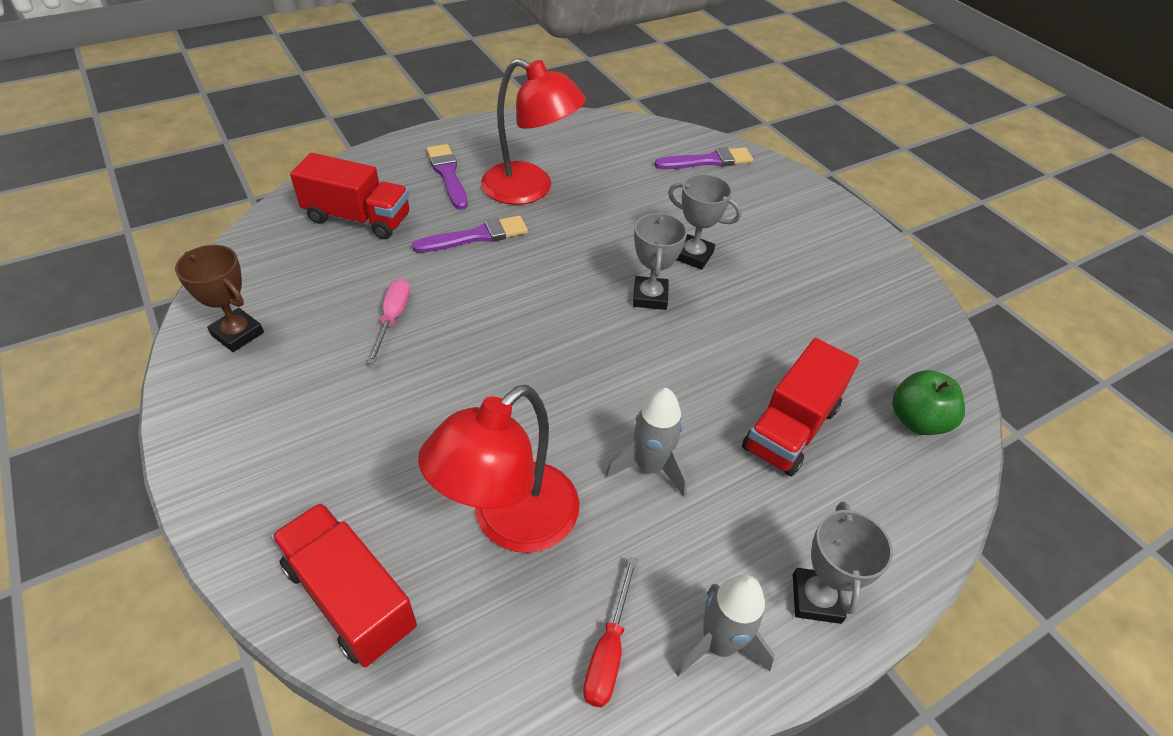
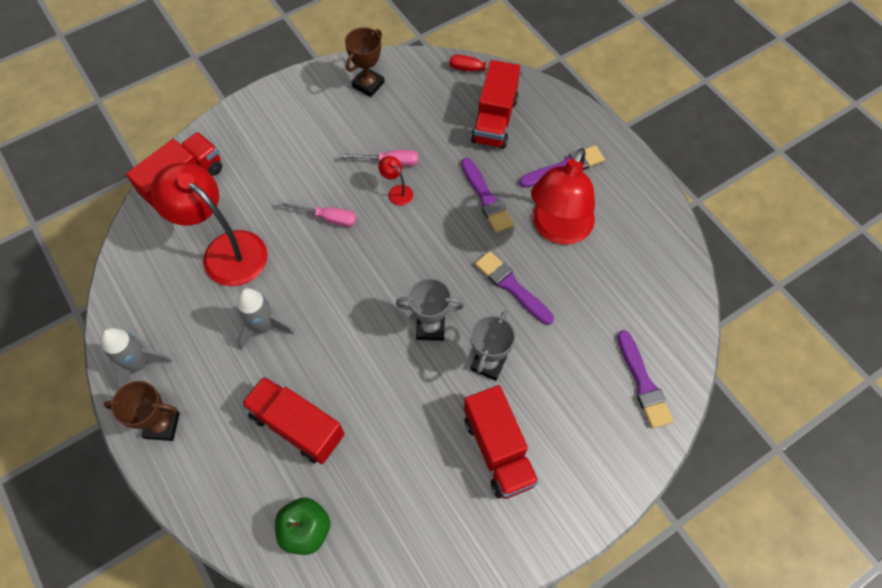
camera: 90 degrees right, 15 degrees up
red screwdriver [583,557,638,707] -> red screwdriver moved to [449,54,522,75]
grey trophy [793,502,893,624] -> brown trophy [104,381,180,441]
none -> pink screwdriver [277,201,357,227]
none -> red lamp [378,156,413,206]
none -> red truck [464,385,539,499]
none -> purple brush [475,251,554,325]

